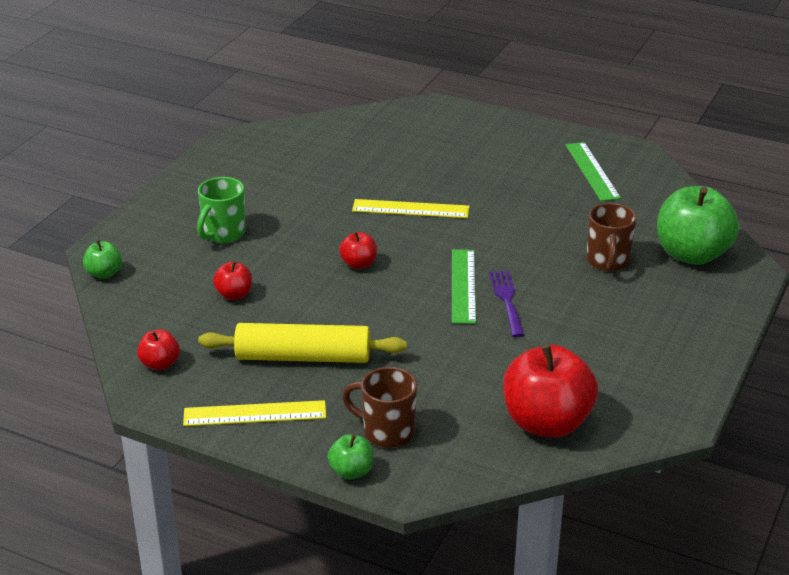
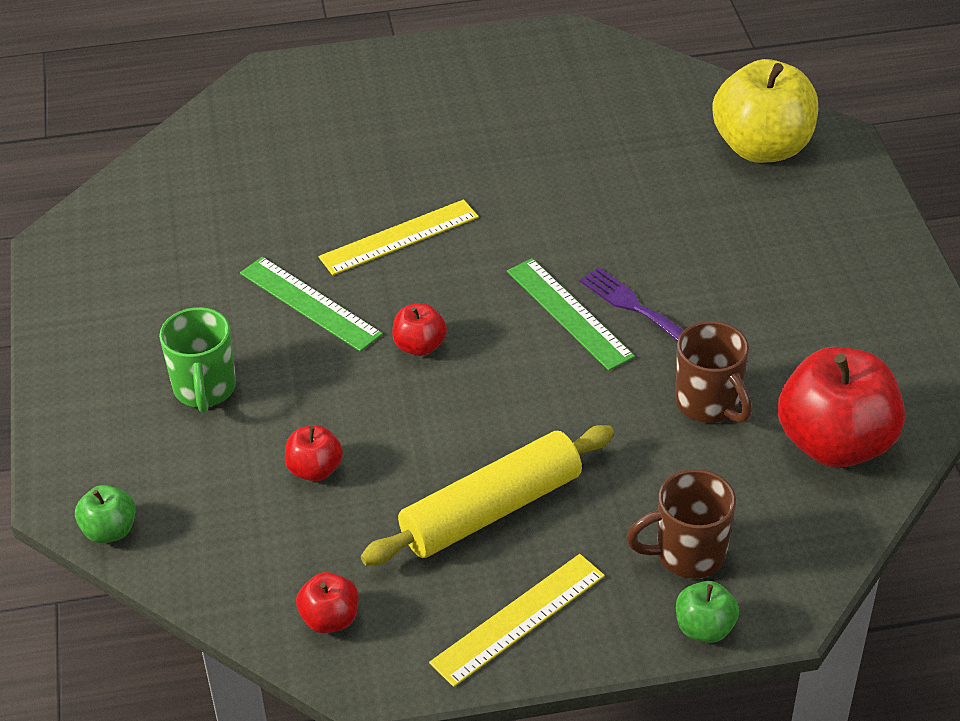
camera: 35 degrees left, 10 degrees up
green ruler [566,142,621,201] -> green ruler moved to [240,257,383,352]
brown mug [587,203,637,271] -> brown mug moved to [675,321,752,423]
green apple [657,186,739,265] -> yellow apple [712,59,818,163]

